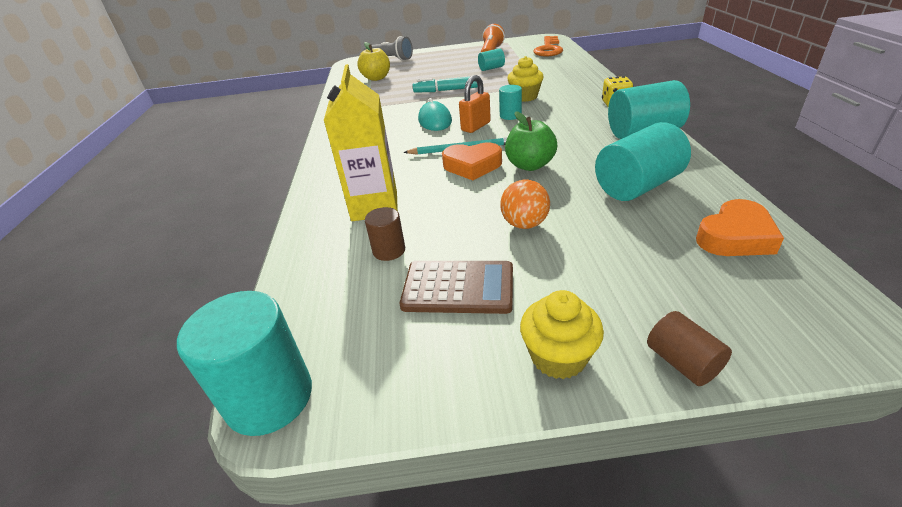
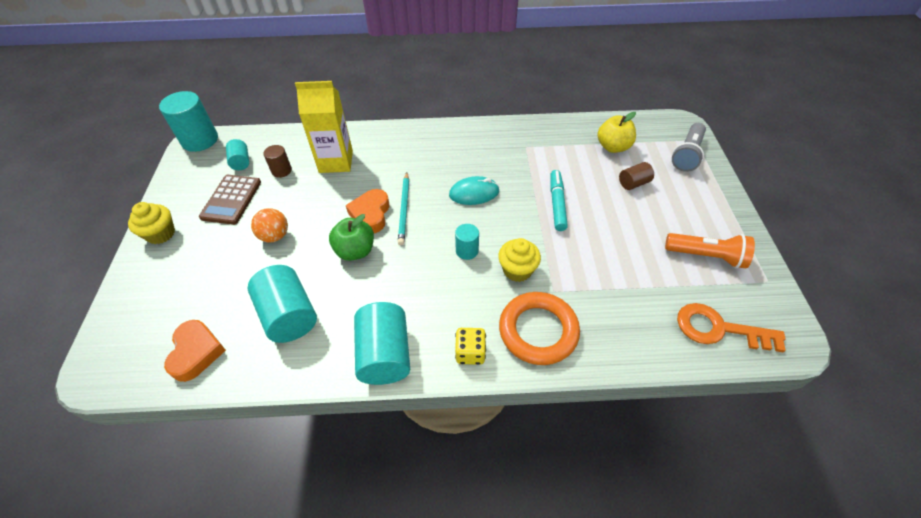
camera: 90 degrees right, 15 degrees up
orange padlock [459,75,491,133] -> none
turquoise cylinder [478,48,505,71] -> turquoise cylinder moved to [226,139,249,170]
brown cylinder [647,311,732,386] -> brown cylinder moved to [619,162,654,190]
orange heart [696,199,784,256] -> orange heart turned 150 degrees counterclockwise [164,320,226,382]
none -> orange ring [499,292,580,365]

